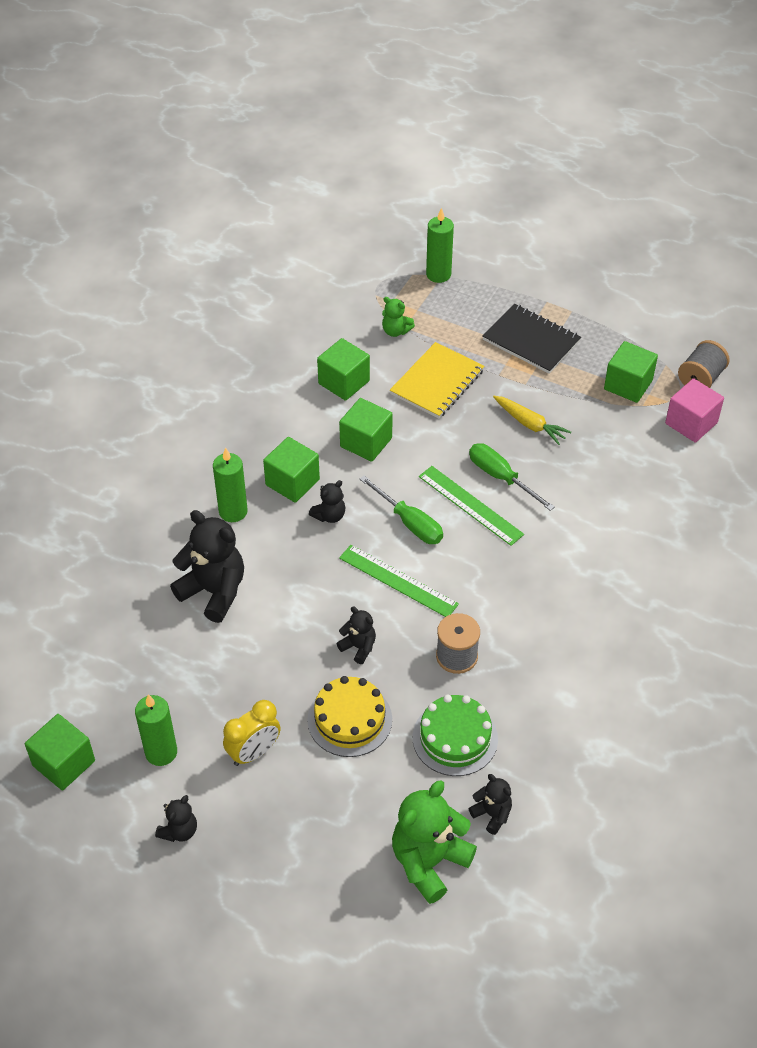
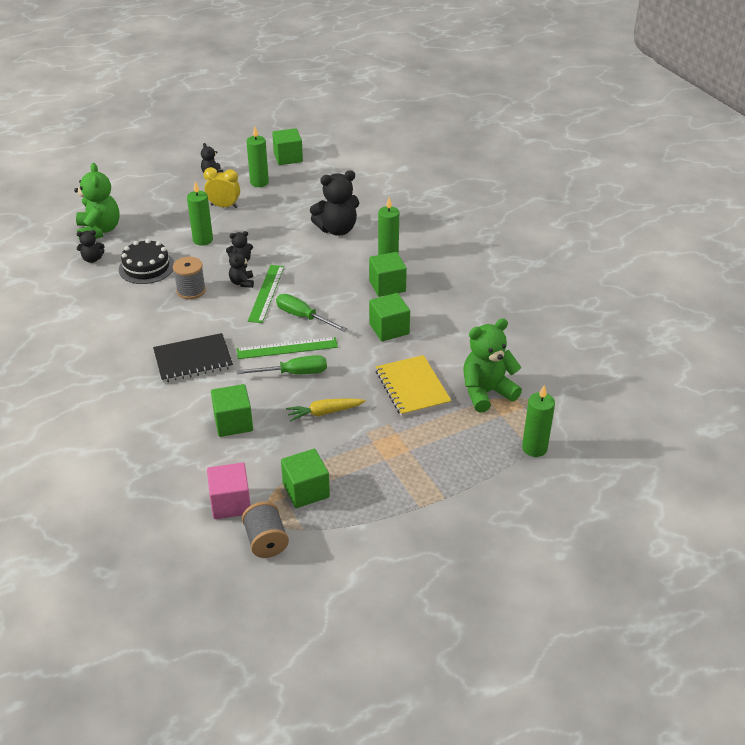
camera: 125 degrees right, 10 degrees down
yellow clock [223,700,281,766] -> yellow clock turned 105 degrees clockwise [204,167,240,208]
yellow cake [307,676,392,757] -> green candle [187,181,213,246]
black teddy bear [309,480,346,523] -> black teddy bear moved to [229,248,254,288]
green cube [317,338,370,401] -> green cube moved to [211,384,253,437]
green ruler [339,545,459,617] -> green ruler turned 60 degrees counterclockwise [248,265,284,323]
green screwdriver [360,475,443,544] -> green screwdriver turned 45 degrees clockwise [276,294,347,332]
green teddy bear [382,297,415,337] -> green teddy bear [464,318,522,412], size x1.96
green cake [413,695,498,776] -> black cake [119,239,174,284]
black notebook [482,304,581,374] -> black notebook moved to [153,333,233,383]

